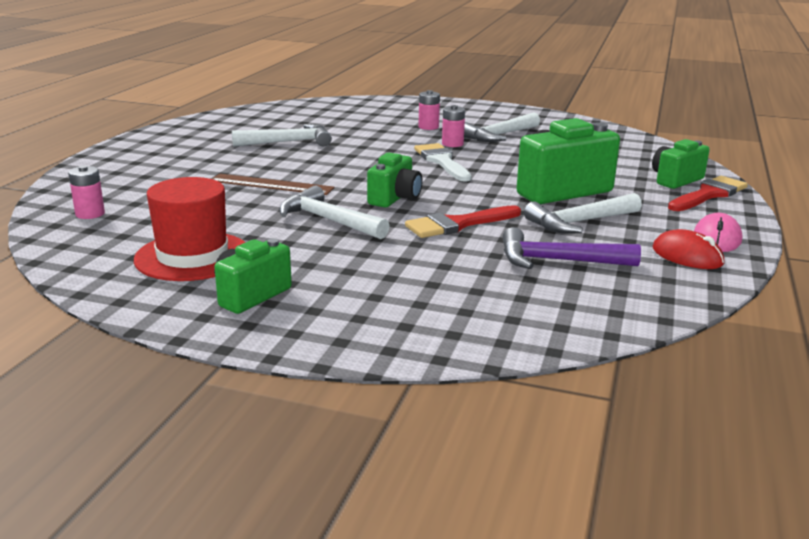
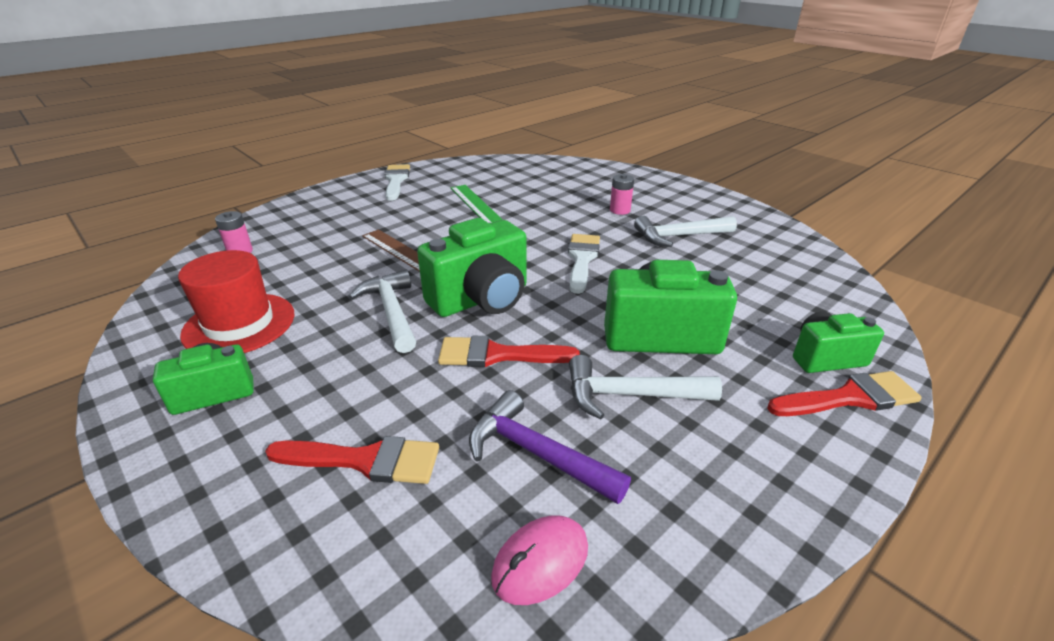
camera: 30 degrees right, 10 degrees up
white hammer [232,124,332,147] -> green ruler [451,185,503,224]
green camera [367,152,423,207] -> green camera [417,218,527,317], size x1.69
pink battery [442,105,465,147] -> none
red mouse [653,229,724,269] -> none
pink mouse [694,213,742,252] -> pink mouse moved to [491,515,588,605]
none -> red brush [265,436,439,484]
none -> white brush [384,164,410,201]

